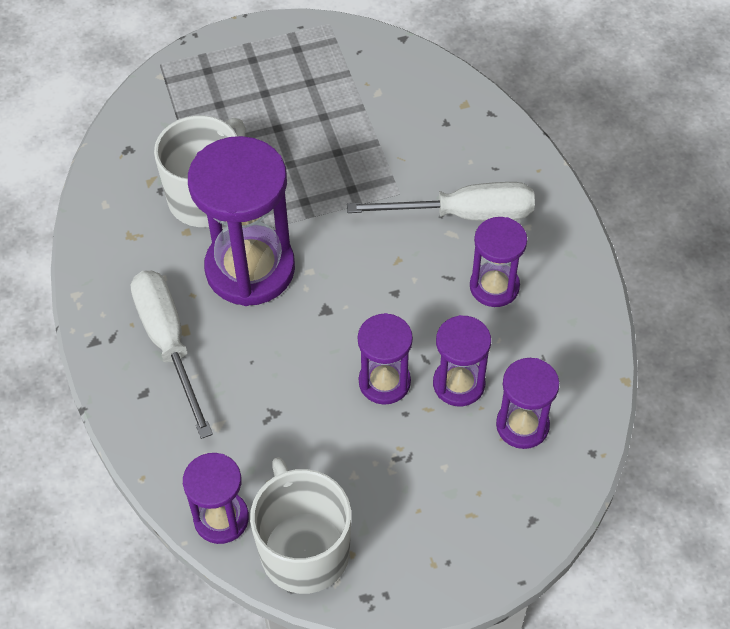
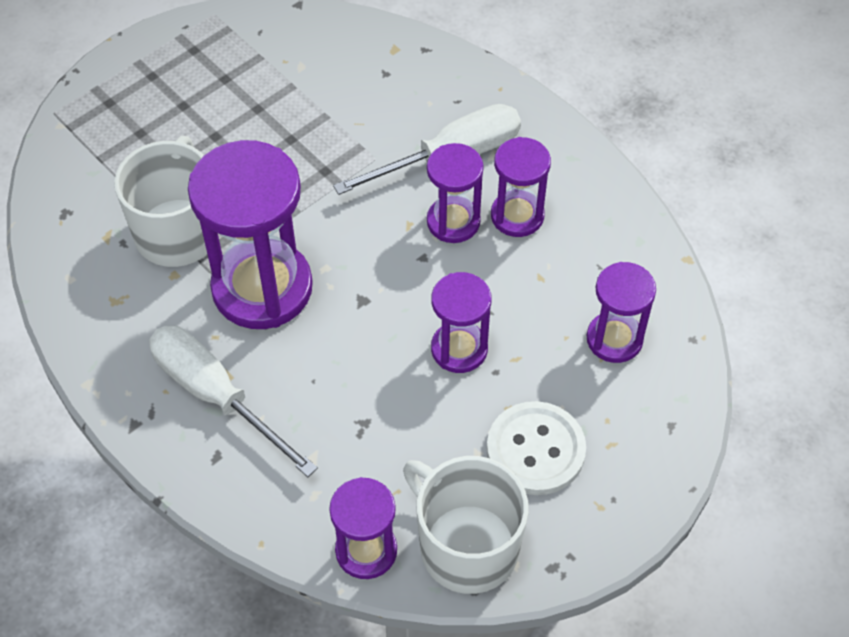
camera: 25 degrees left, 0 degrees up
purple hourglass [433,315,491,406] -> purple hourglass moved to [427,143,484,243]
none -> white button [487,401,586,495]

